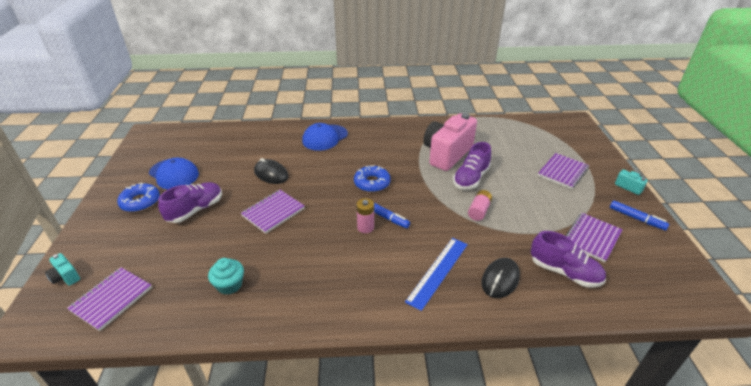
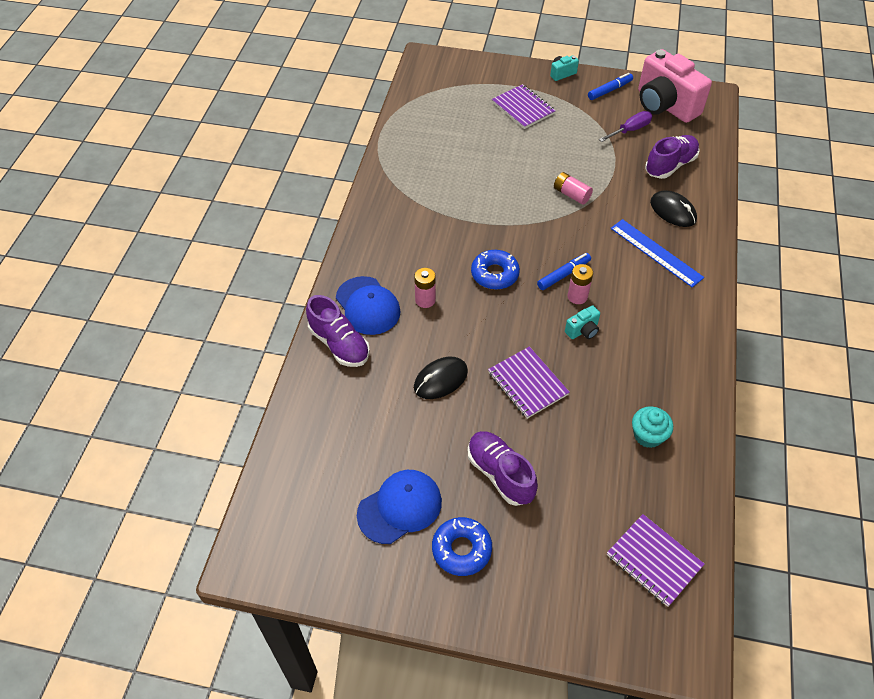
camera: 75 degrees left, 15 degrees up
turquoise camera [45,253,80,286] -> turquoise camera moved to [565,305,600,339]
pink camera [423,113,477,171] -> pink camera moved to [638,49,712,123]
purple shoe [453,142,491,190] -> purple shoe moved to [306,295,370,367]
purple notebook [565,213,623,262] -> purple screwdriver [599,111,652,142]
none -> pink battery [414,268,436,308]

